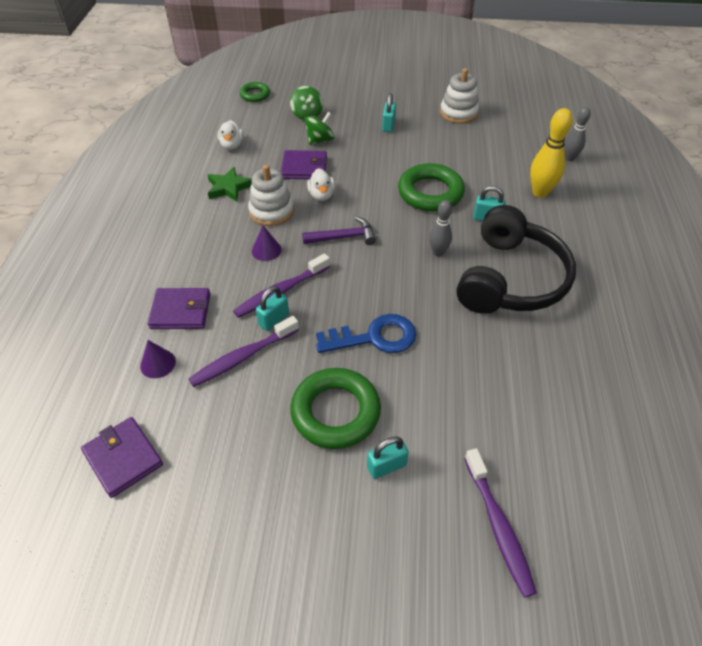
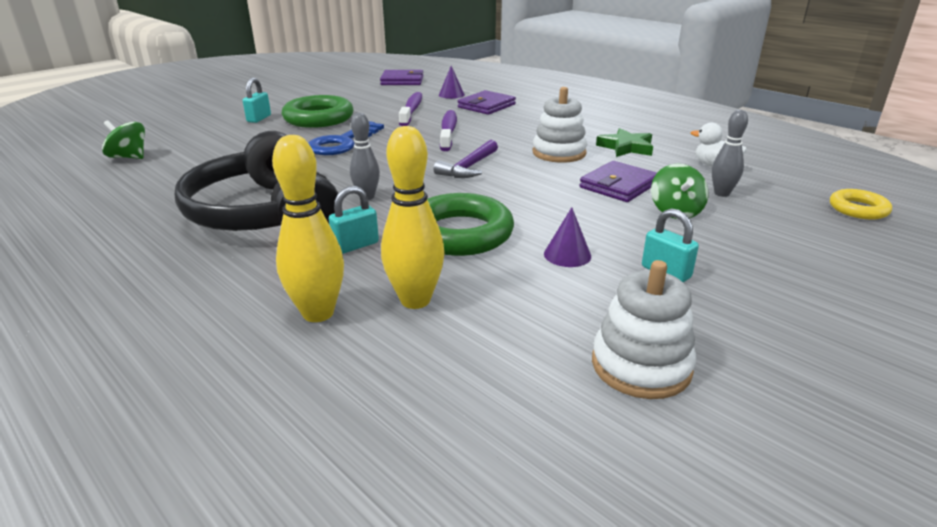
camera: 130 degrees right, 20 degrees down
green ring [239,82,270,102] -> yellow ring [830,189,892,220]
purple cone [252,226,282,261] -> purple cone moved to [544,207,591,267]
turquoise padlock [256,286,289,331] -> none
green spinning top [290,86,323,120] -> green spinning top moved to [102,120,145,159]
white duck [307,168,335,201] -> none
purple toothbrush [464,448,537,597] -> none
grey bowling pin [564,107,591,161] -> grey bowling pin moved to [712,110,748,197]
none -> yellow bowling pin [381,126,445,309]

